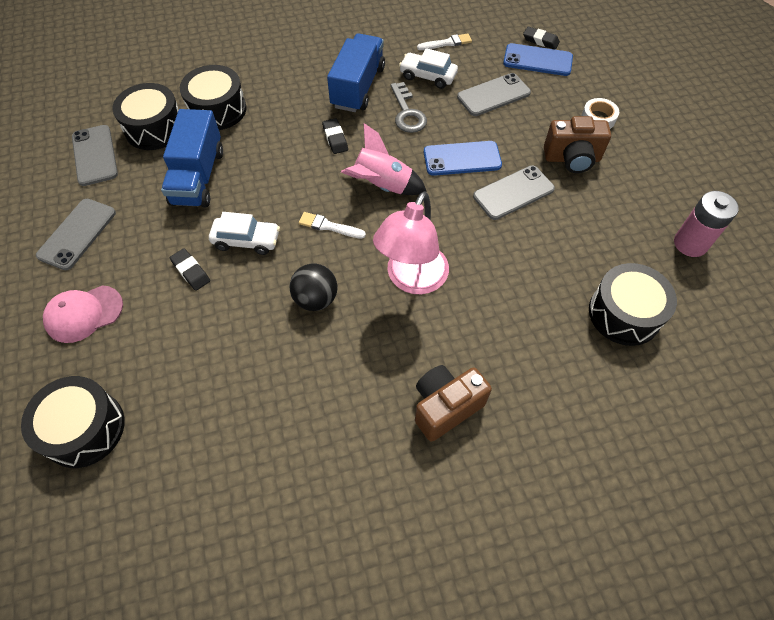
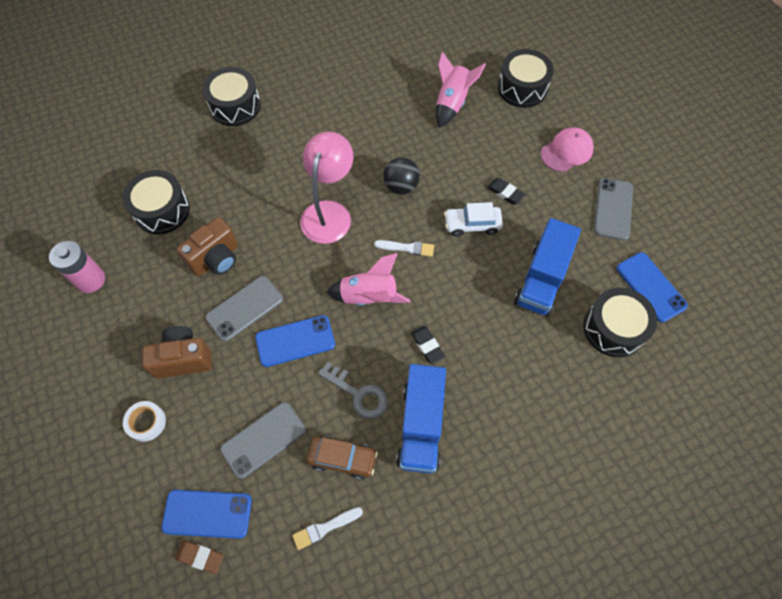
camera: 170 degrees right, 5 degrees up
grey phone [72,125,118,186] -> blue phone [616,252,688,323]
blue truck [161,109,223,207] -> blue truck turned 150 degrees counterclockwise [514,218,581,316]
black drum [180,65,247,130] -> black drum moved to [202,67,261,126]
grey key [390,82,427,133] -> grey key turned 150 degrees clockwise [318,362,388,419]
white car [399,48,458,89] -> brown car [307,436,378,480]
brown camera [415,365,492,442] -> brown camera moved to [177,217,238,276]
black eraser [523,26,560,49] -> brown eraser [175,540,224,574]
none -> pink rocket [436,51,486,127]

